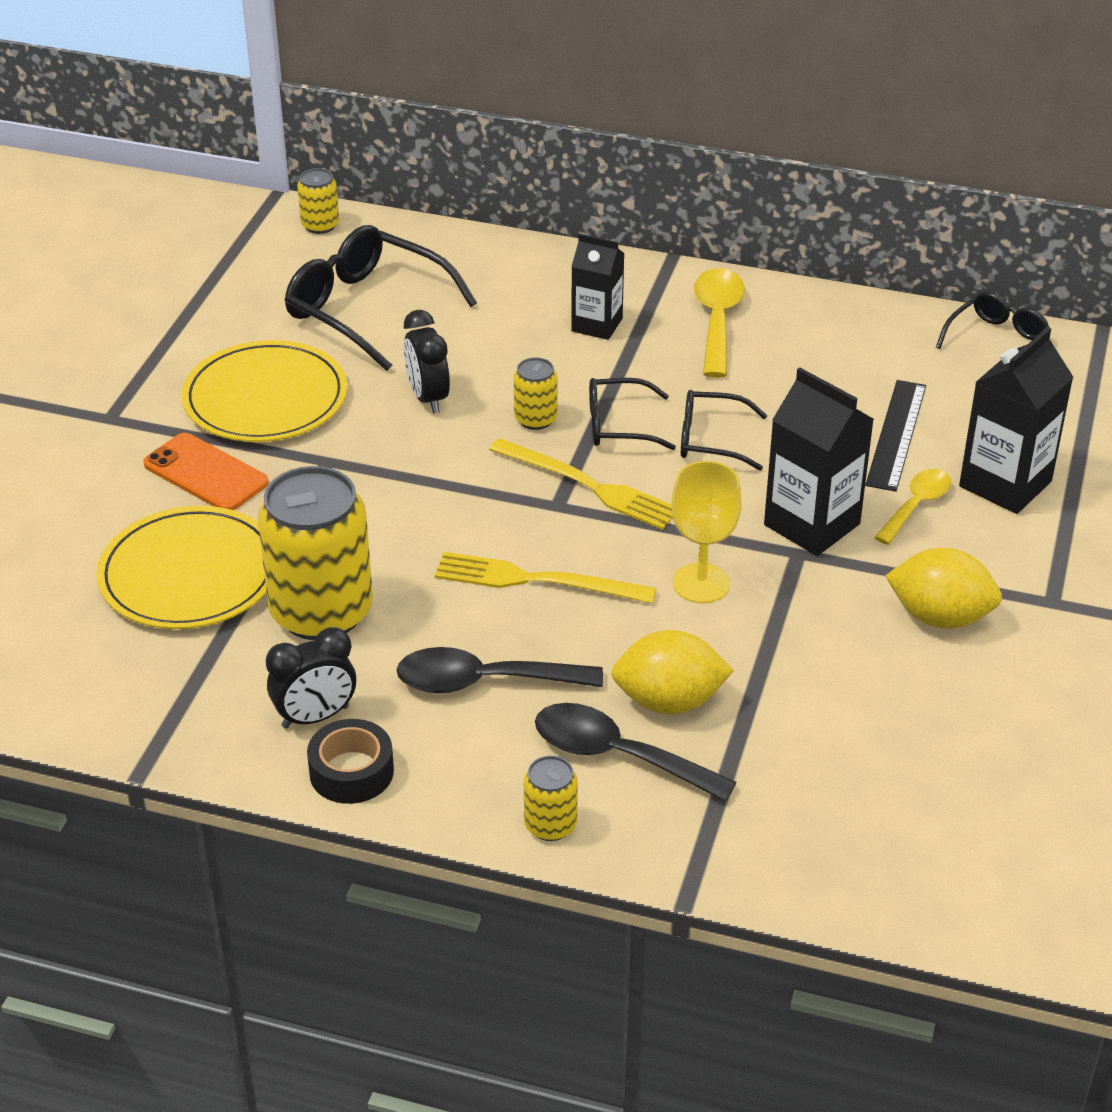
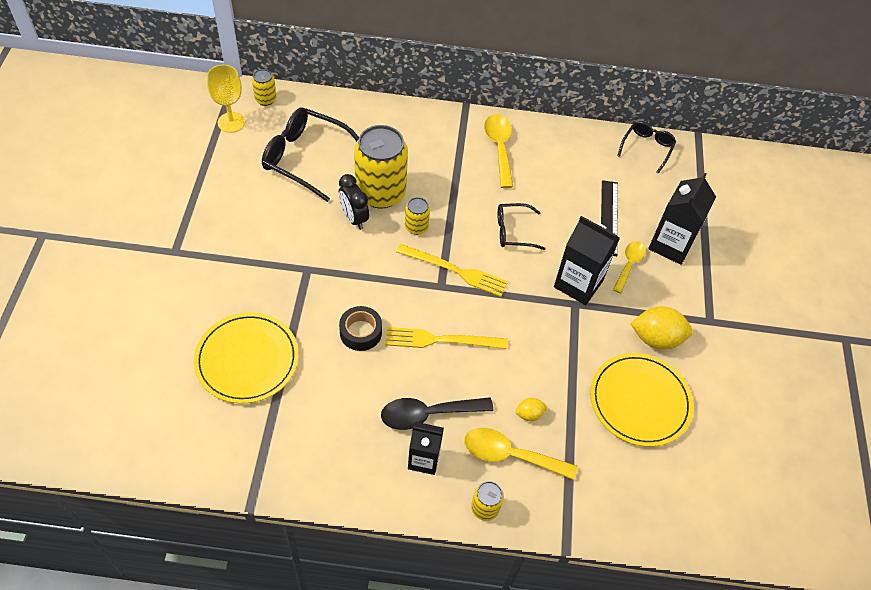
camera: 15 degrees left, 15 degrees up
orange phone [143,433,269,510] -> none
yellow plate [182,340,347,442] -> yellow plate moved to [590,353,693,447]
yellow can [257,466,373,640] -> yellow can moved to [354,125,408,209]
black clock [266,627,356,729] -> none
black tape [307,719,394,804] -> black tape moved to [339,306,382,351]
black spoon [535,703,737,802] -> yellow spoon [464,428,578,480]
black carton [571,234,624,340] -> black carton moved to [408,422,444,475]
black glasses [589,378,676,450] -> none
yellow lemon [611,630,734,714] -> yellow lemon [516,398,548,421], size x0.51
yellow goblet [671,461,742,603] -> yellow goblet moved to [207,65,245,133]

